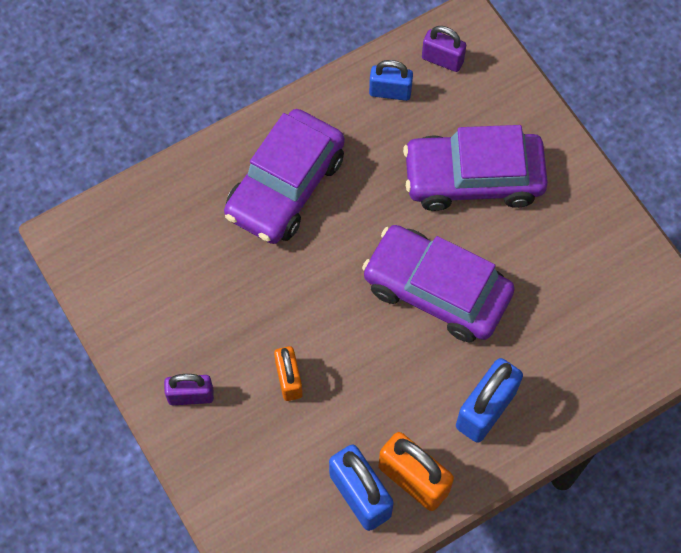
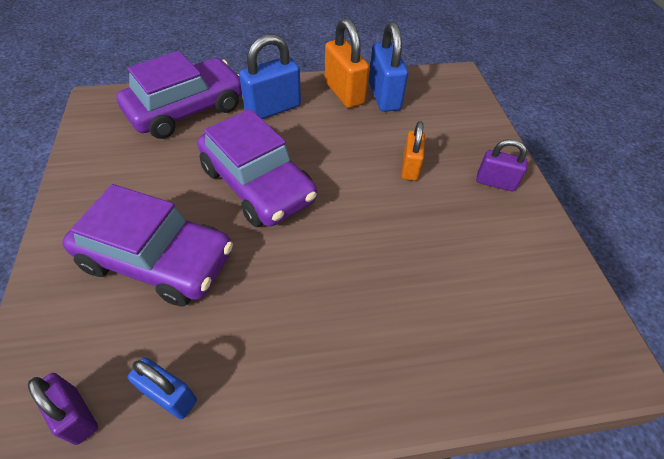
camera: 160 degrees left, 15 degrees down
purple car [224,109,345,244] -> purple car moved to [116,51,242,139]

